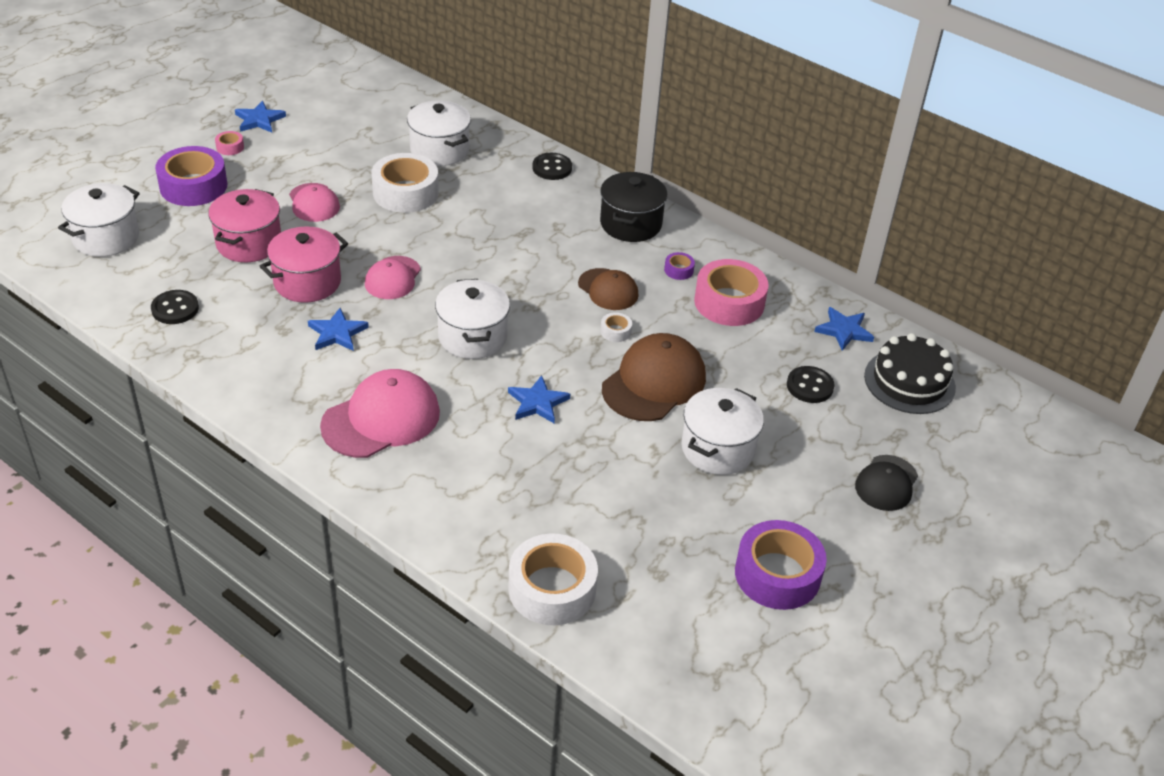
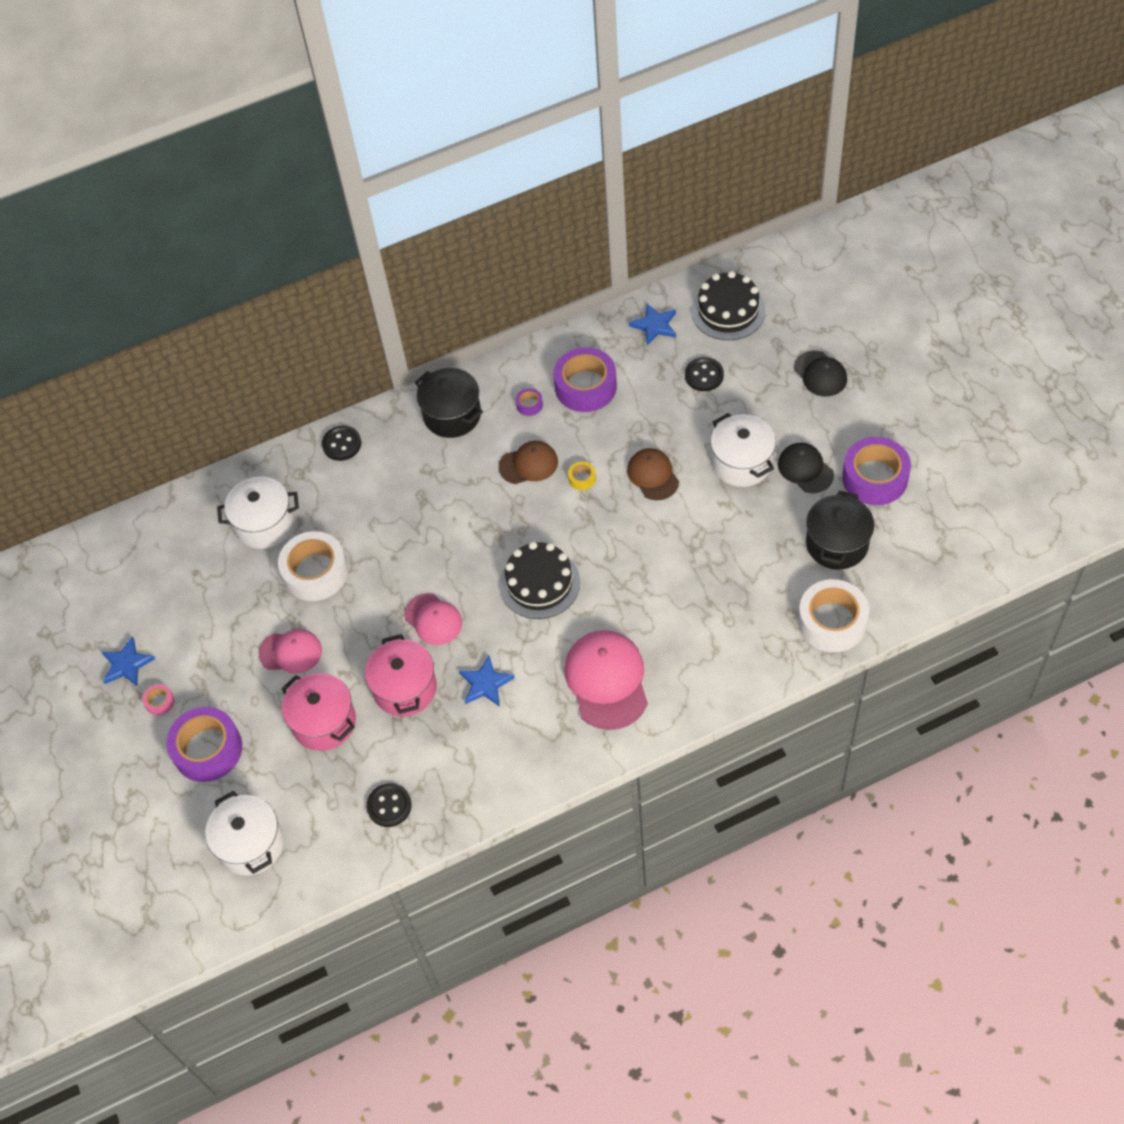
camera: 55 degrees left, 15 degrees up
white pot [435,279,510,359] -> black cake [499,541,580,619]
blue star [508,375,570,424] -> none
white tape [600,312,632,342] -> yellow tape [568,462,596,490]
brown cap [602,333,706,421] -> brown cap [627,448,679,500], size x0.60
pink tape [694,259,769,326] -> purple tape [553,347,617,412]
none -> black cap [778,443,834,493]
none -> black pot [806,491,874,570]

